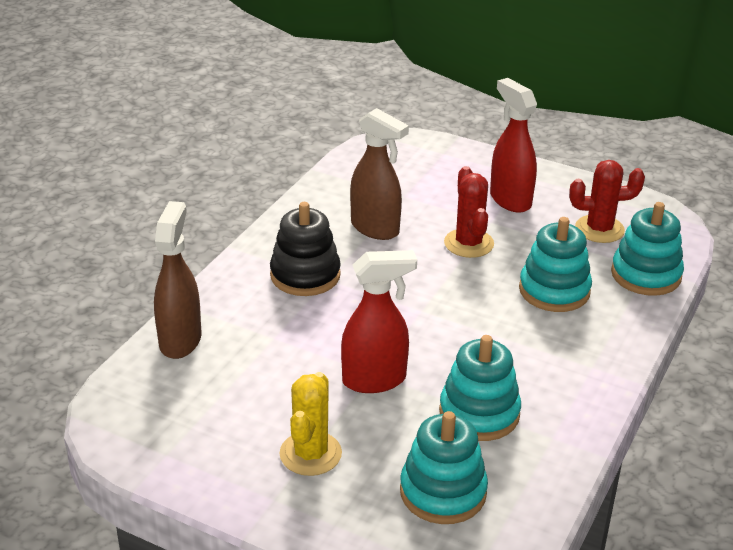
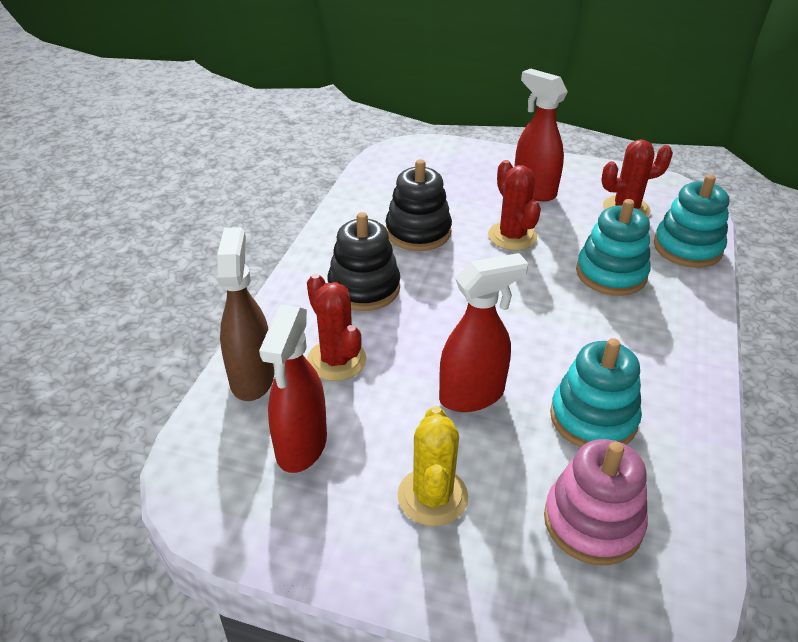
camera: 10 degrees left, 5 degrees up
brown spray bottle [350,108,409,240] -> black stacking toy [386,159,452,251]
turquoise stacking toy [400,411,488,524] -> pink stacking toy [544,439,648,565]
none -> red spray bottle [259,305,327,473]
none -> red cactus [307,274,367,381]

